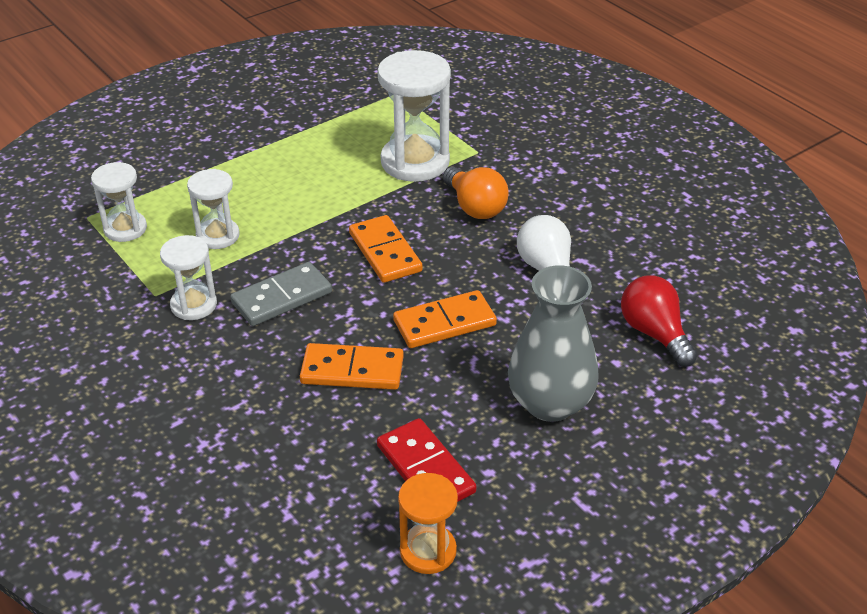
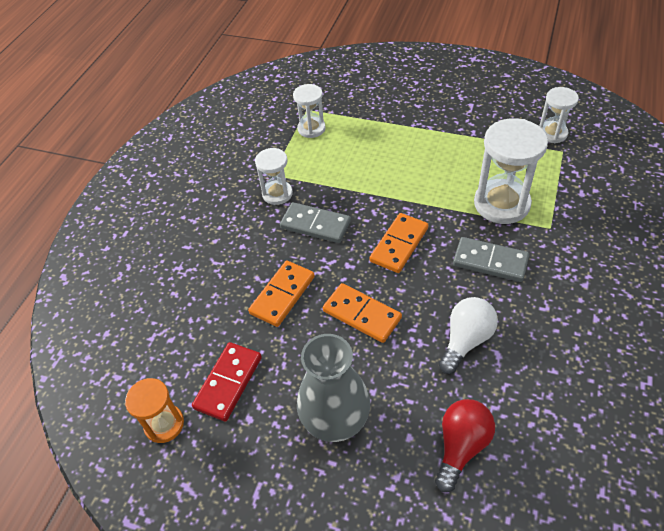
camera: 60 degrees right, 10 degrees up
white hourglass [187,169,240,249] -> white hourglass moved to [539,87,579,143]
orange domino [300,343,404,390] -> orange domino turned 60 degrees clockwise [248,261,315,327]
orange light bulb [443,167,508,219] -> grey domino [453,237,529,282]

